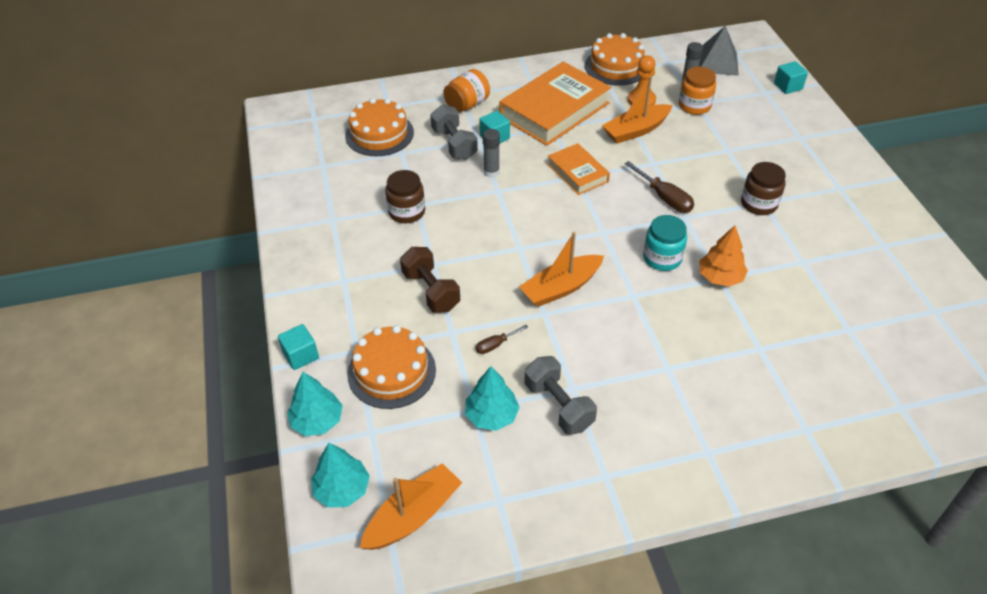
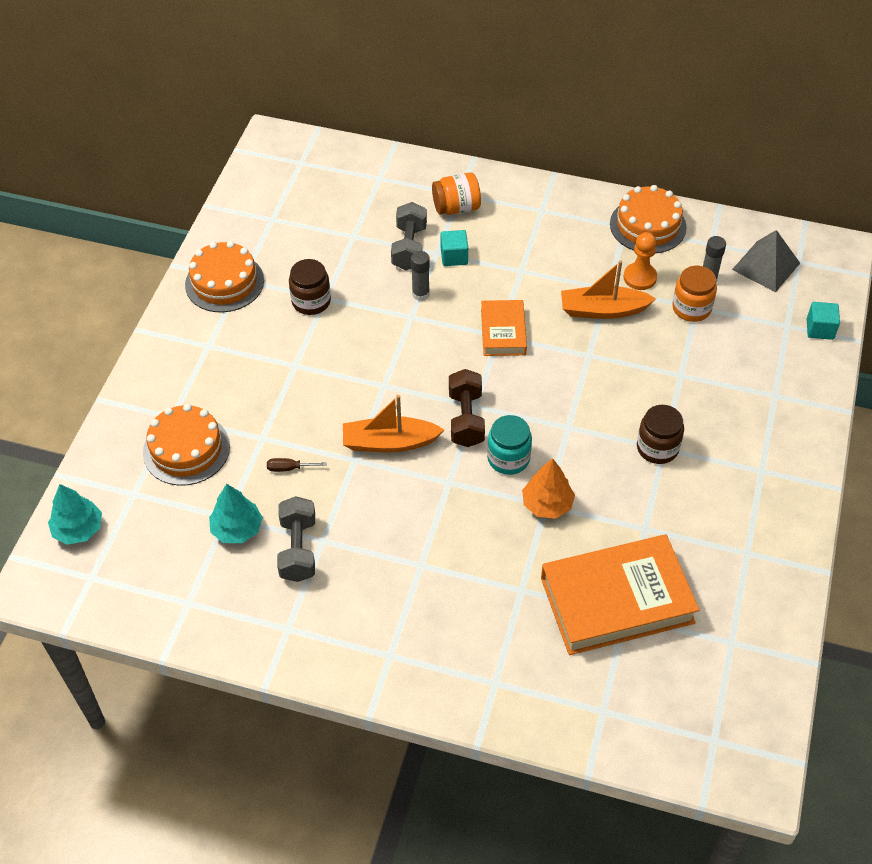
camera: 30 degrees right, 5 degrees up
turquoise cube [278,324,319,370] -> none
turquoise tree [287,372,343,436] -> none
orange cake [345,98,414,156] -> orange cake moved to [185,241,264,312]
orange boat [360,463,462,550] -> none
brown dumbbell [400,247,460,313] -> brown dumbbell moved to [449,369,485,447]
orange book [499,62,611,146] -> orange book moved to [541,535,700,655]
brown screwdriver [624,161,694,213] -> none

